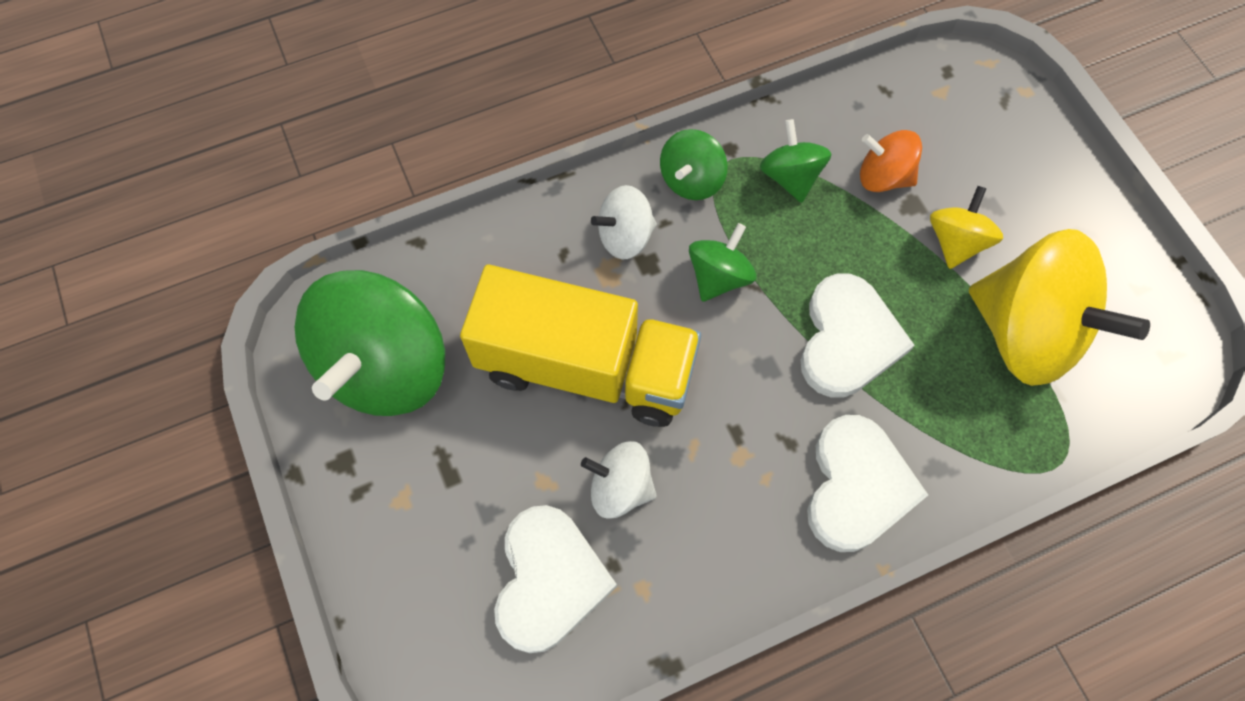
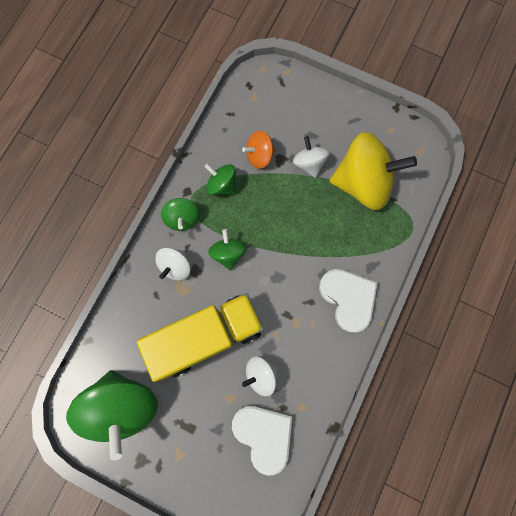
camera: 40 degrees left, 10 degrees up
white heart [801,273,915,398] -> none
yellow spinning top [930,186,1003,269] -> white spinning top [293,136,329,178]

